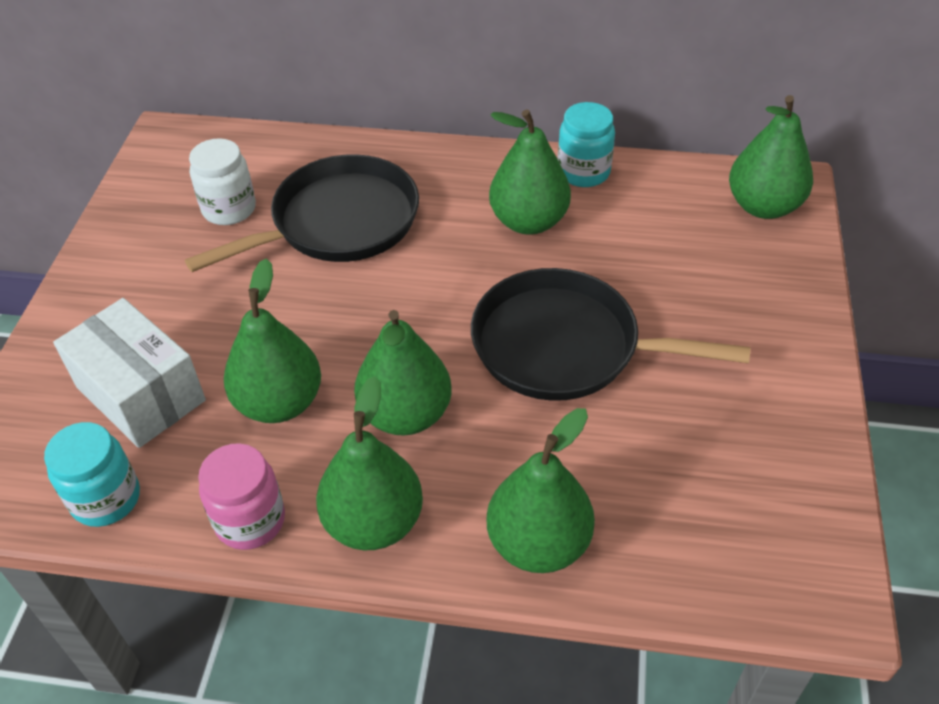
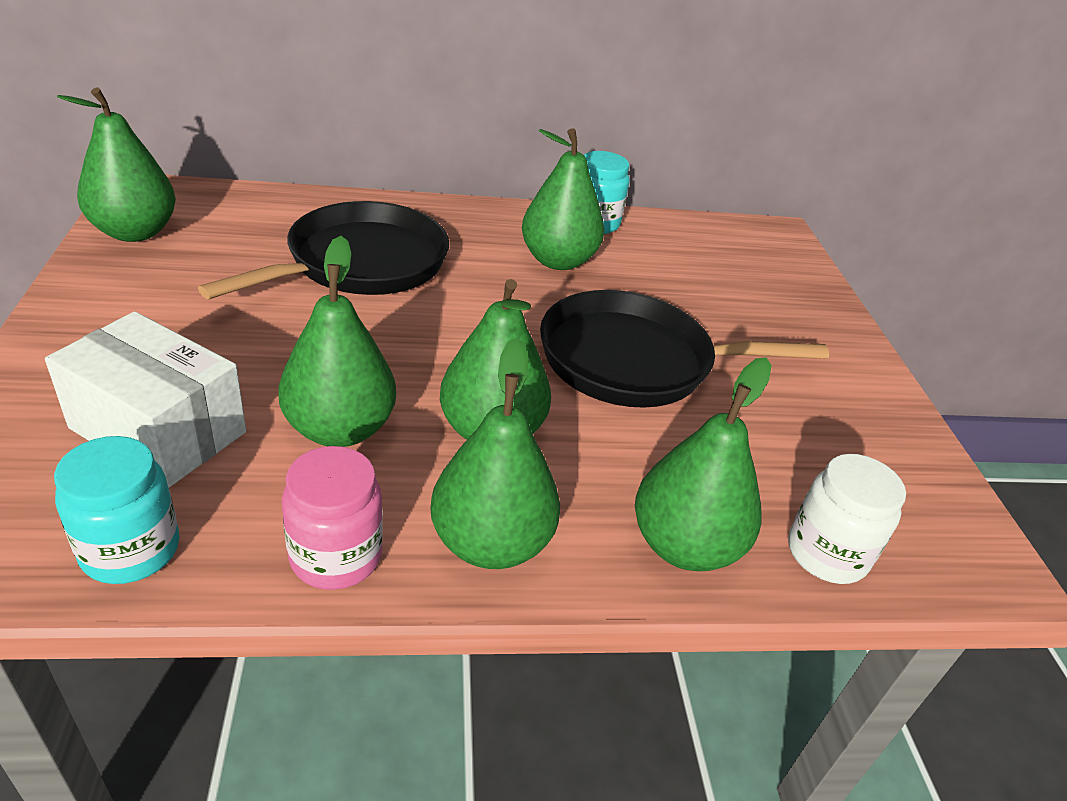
camera: 20 degrees left, 10 degrees down
white jar [189,138,256,225] -> white jar moved to [788,454,906,584]
green pear [729,95,813,219] -> green pear moved to [57,87,176,242]

